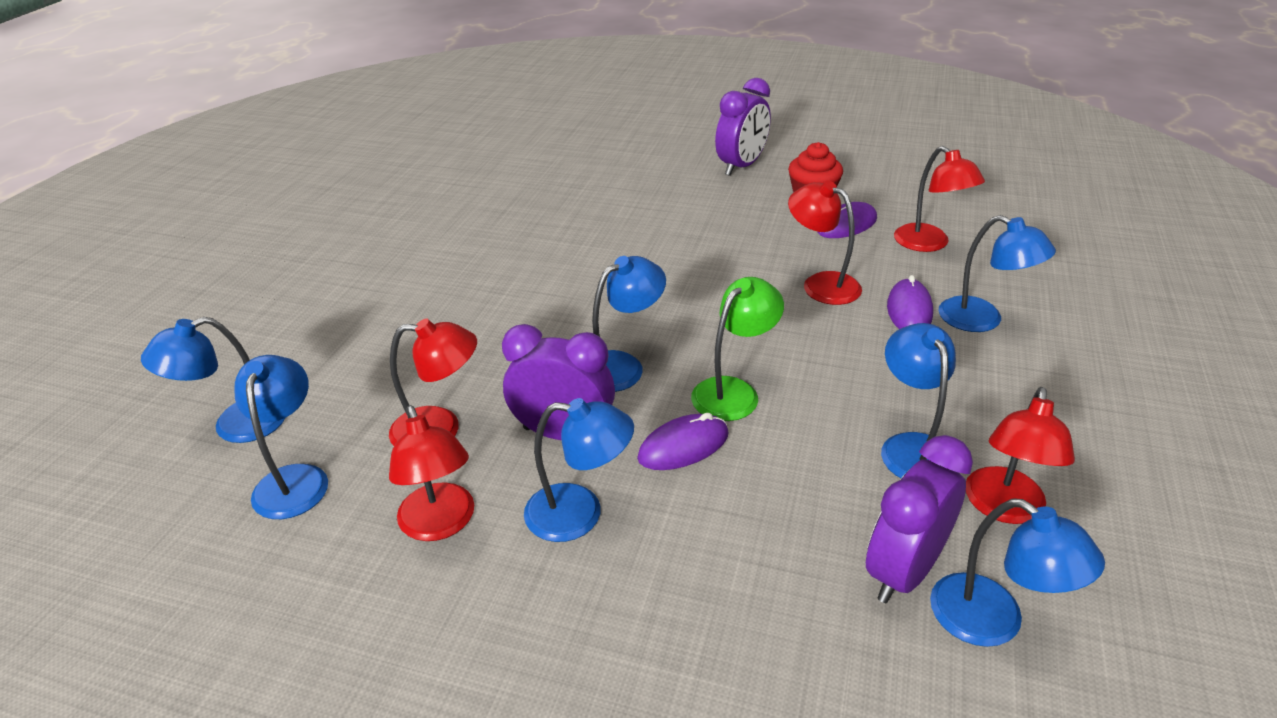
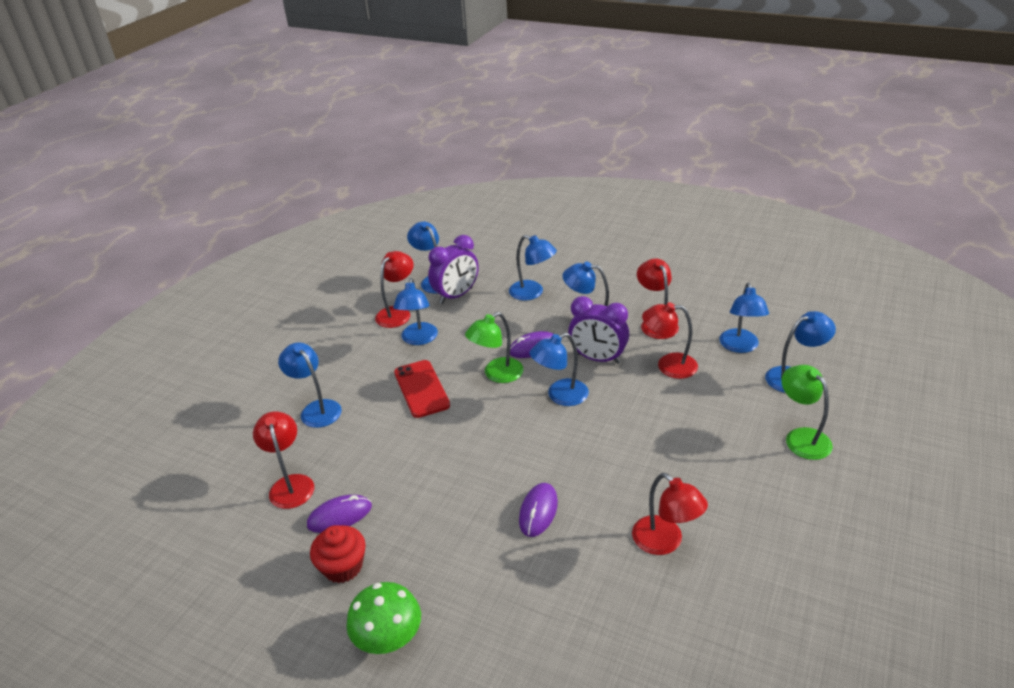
camera: 170 degrees left, 0 degrees up
purple clock [715,78,771,176] -> green mushroom [346,582,421,654]
red lamp [788,181,862,305] -> red lamp moved to [632,473,708,555]
purple mouse [887,275,933,329] -> purple mouse moved to [519,483,558,537]
none -> red phone [394,360,450,418]
none -> blue lamp [509,235,557,301]
none -> green lamp [781,365,833,460]

